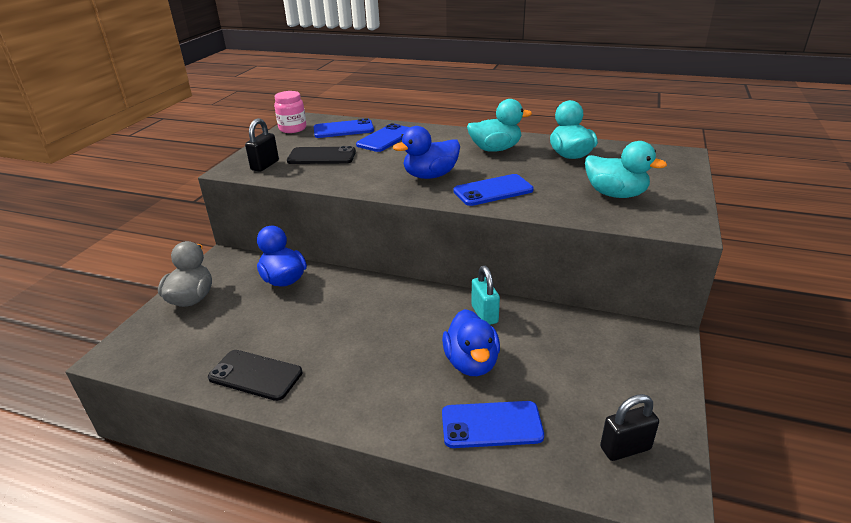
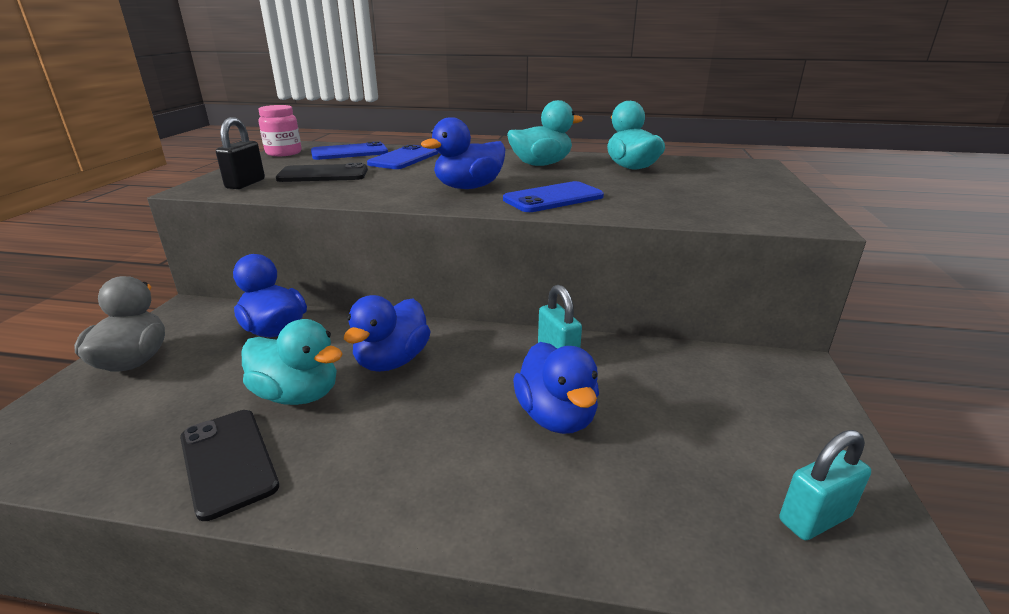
camera: 10 degrees left, 5 degrees down
black phone [208,350,302,401] -> black phone turned 45 degrees clockwise [180,410,279,521]
blue phone [442,401,544,448] -> none
turquoise duck [585,141,667,198] -> turquoise duck moved to [242,319,343,405]
black padlock [600,394,659,461] -> turquoise padlock [780,430,871,540]
none -> blue duck [344,295,431,372]

